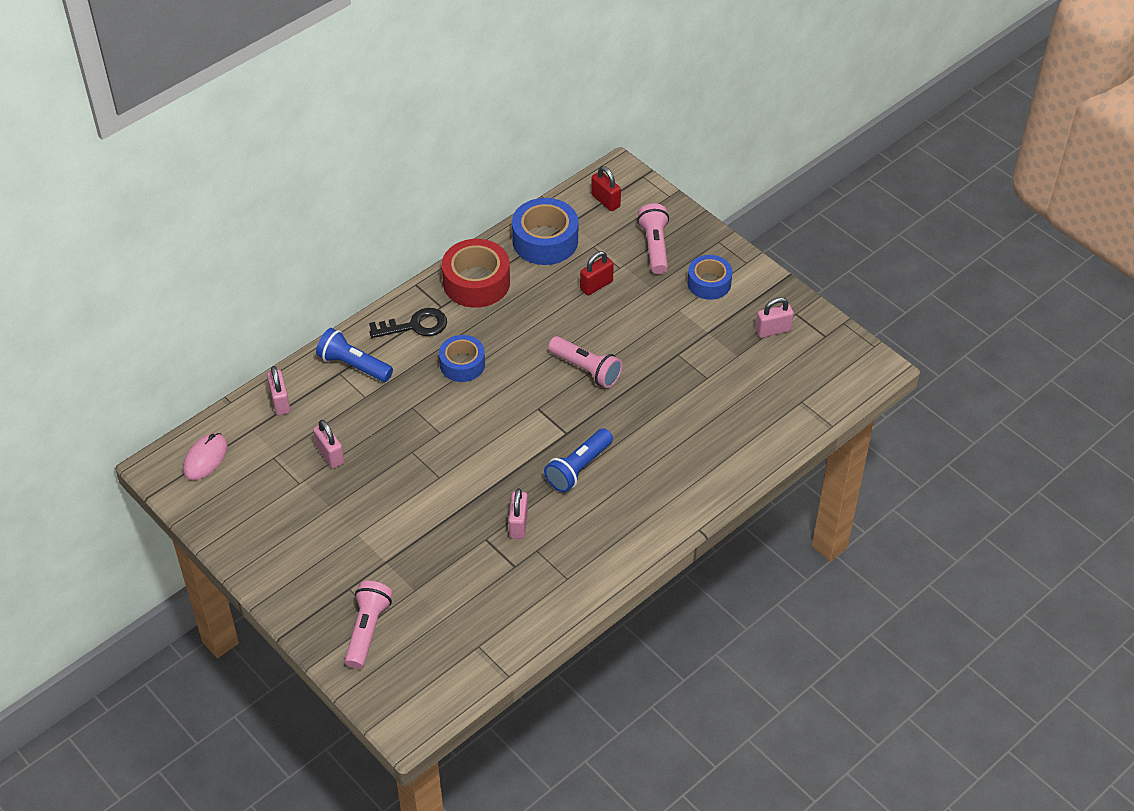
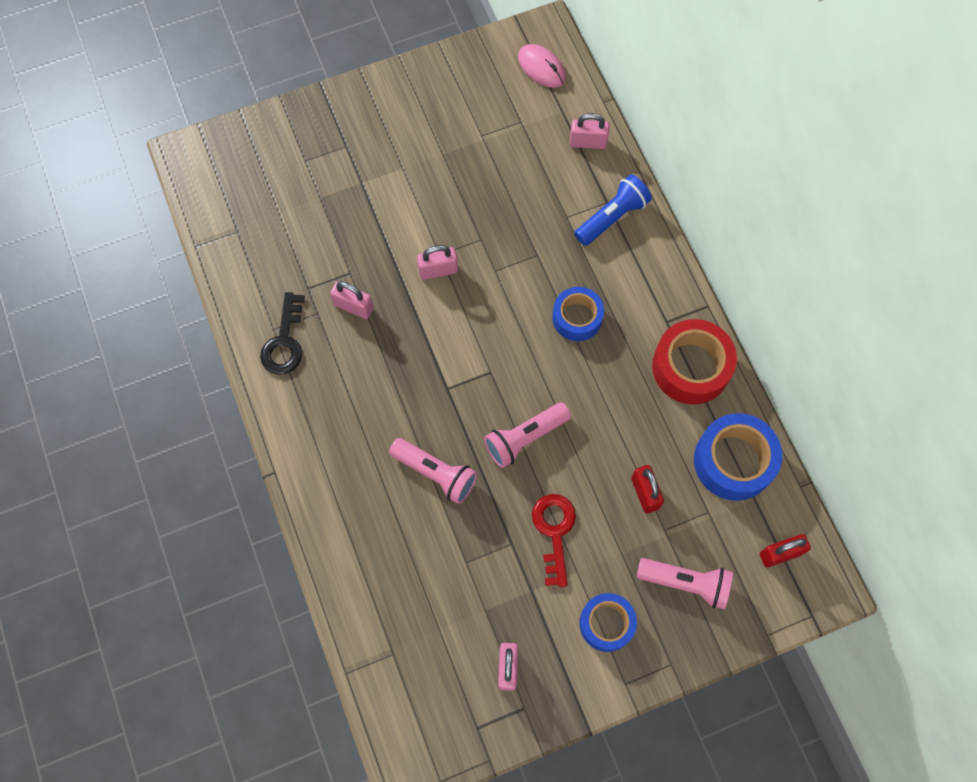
camera: 110 degrees right, 20 degrees up
pink padlock [313,420,344,468] -> pink padlock moved to [417,245,458,280]
pink flashlight [345,581,393,669] -> pink flashlight moved to [389,438,477,504]
black key [369,308,447,338] -> black key moved to [260,292,305,375]
blue flashlight [544,428,613,492] -> none
none -> red key [532,494,576,587]

